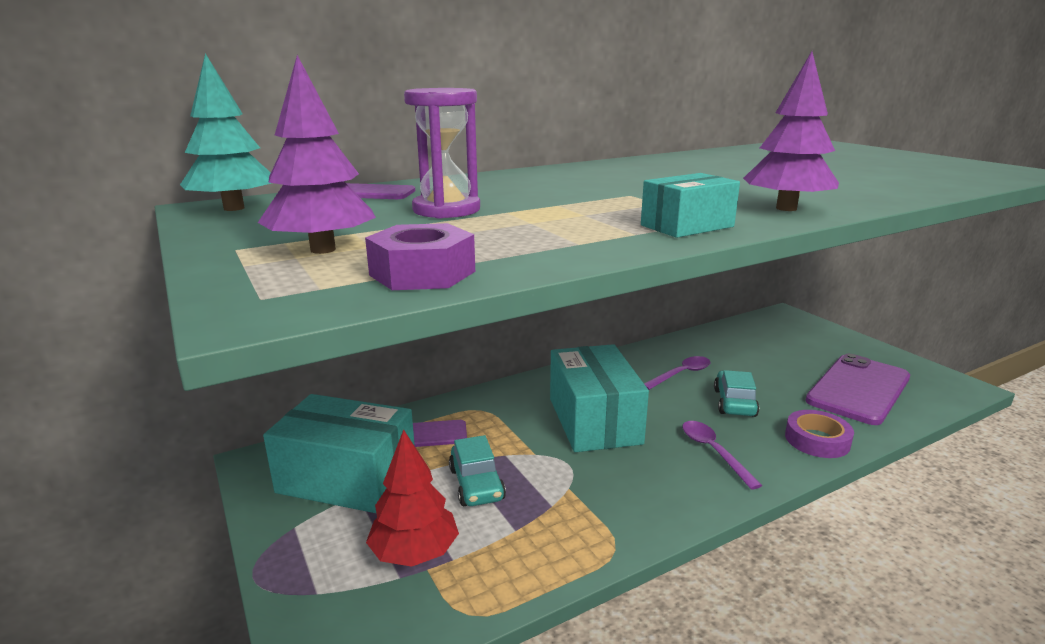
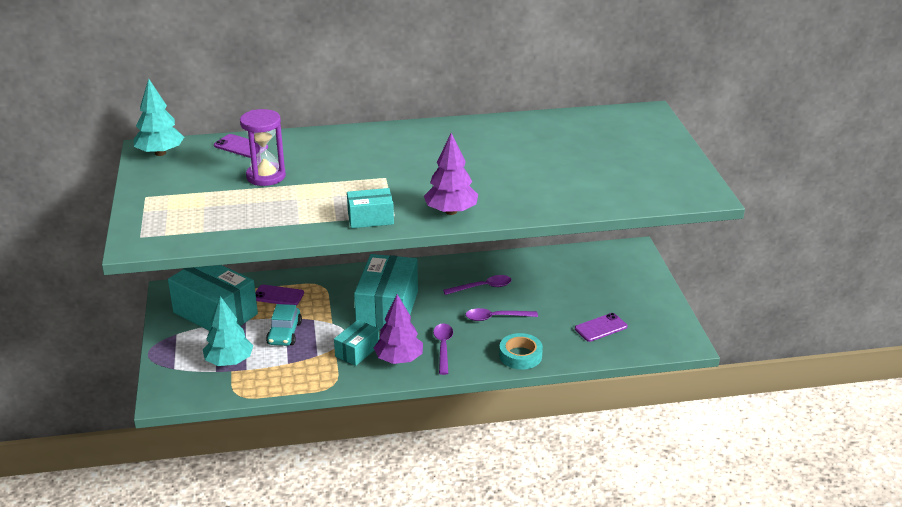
camera: 20 degrees right, 10 degrees up
purple tree [258,55,376,254] -> purple tree moved to [374,294,423,364]
purple nut [365,223,475,290] -> none
red tree [366,429,459,567] -> turquoise tree [203,296,253,366]
turquoise car [714,370,759,417] -> purple spoon [465,308,538,321]
purple tape [785,410,854,458] -> turquoise tape [499,333,543,370]
purple phone [805,354,910,425] -> purple phone [575,313,627,342], size x0.50
none -> turquoise box [334,320,379,366]

